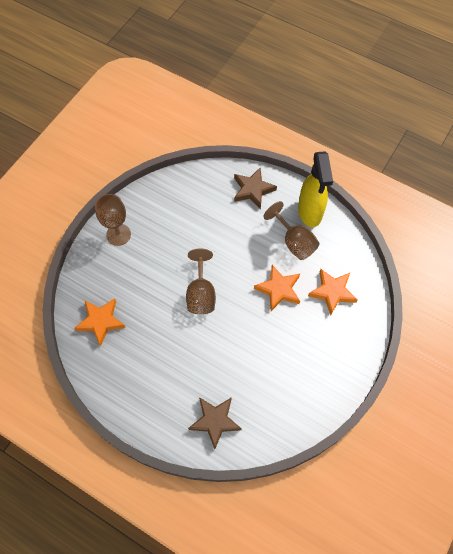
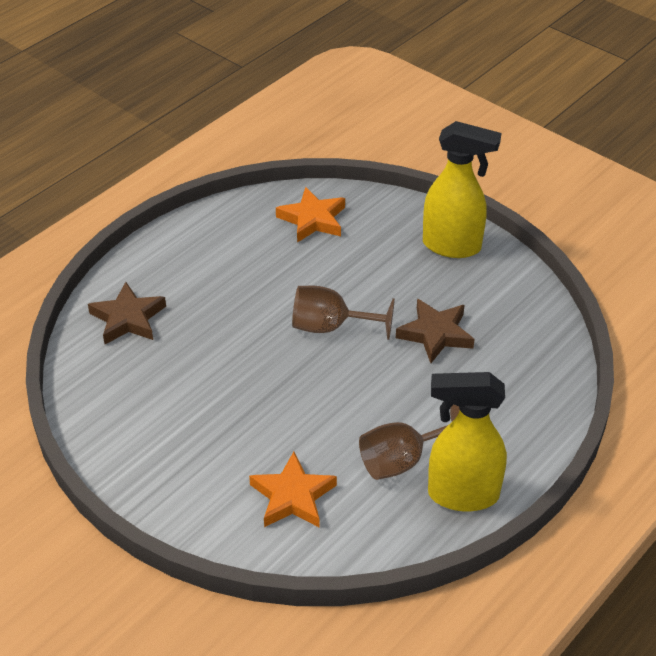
camera: 100 degrees right, 20 degrees down
brown goblet [95,194,131,246] -> yellow spray bottle [423,121,501,258]
brown star [234,168,277,209] -> brown star moved to [396,299,475,363]
orange star [254,265,300,311] -> none

